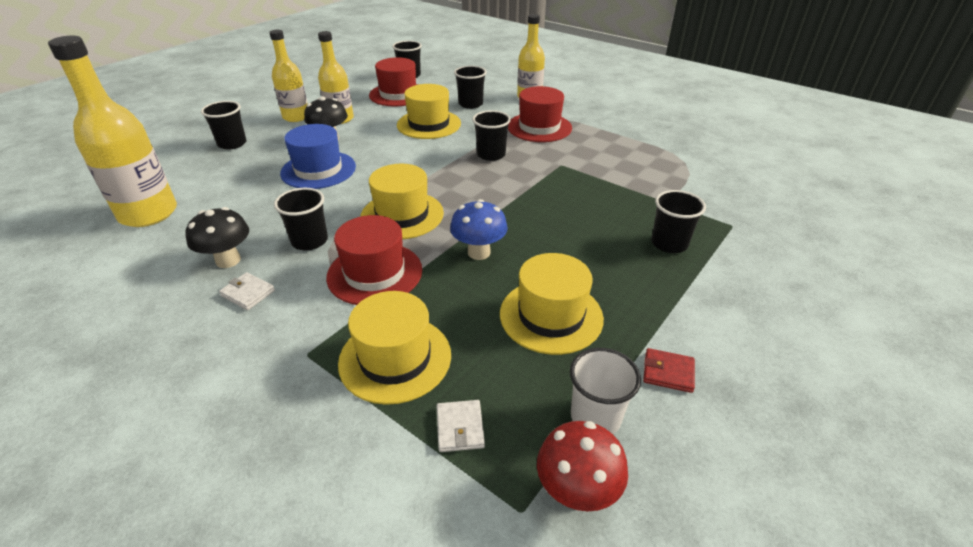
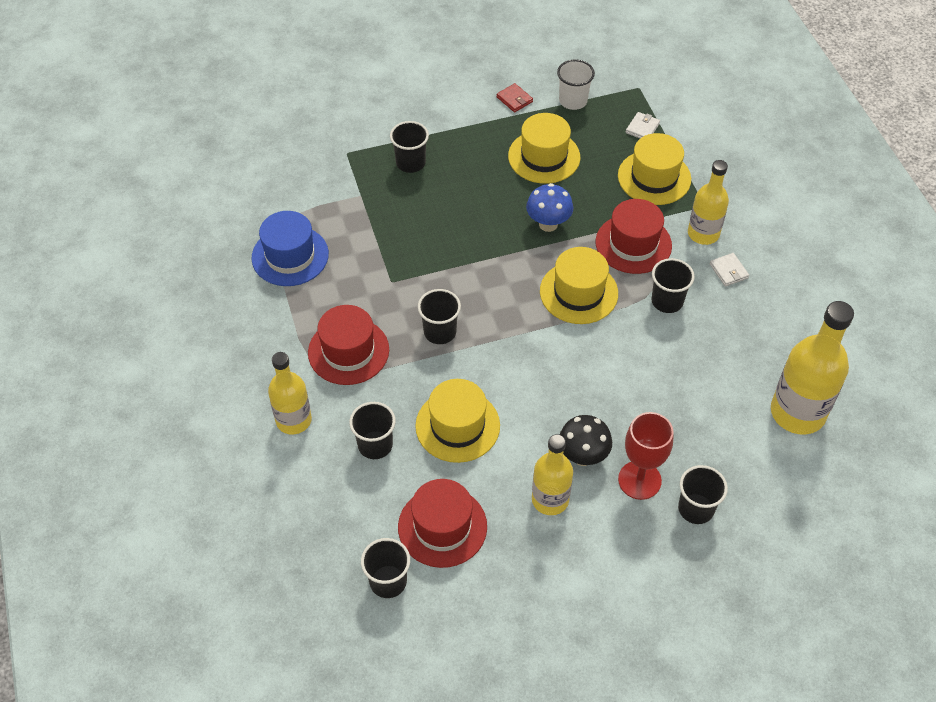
camera: 145 degrees left, 15 degrees up
black mushroom [186,207,249,268] -> none
yellow bottle [269,30,307,122] -> yellow bottle moved to [688,160,729,245]
blue hat [280,124,356,189] -> blue hat moved to [251,211,329,286]
red mushroom [537,421,628,511] -> none
none -> red goblet [618,412,674,500]

